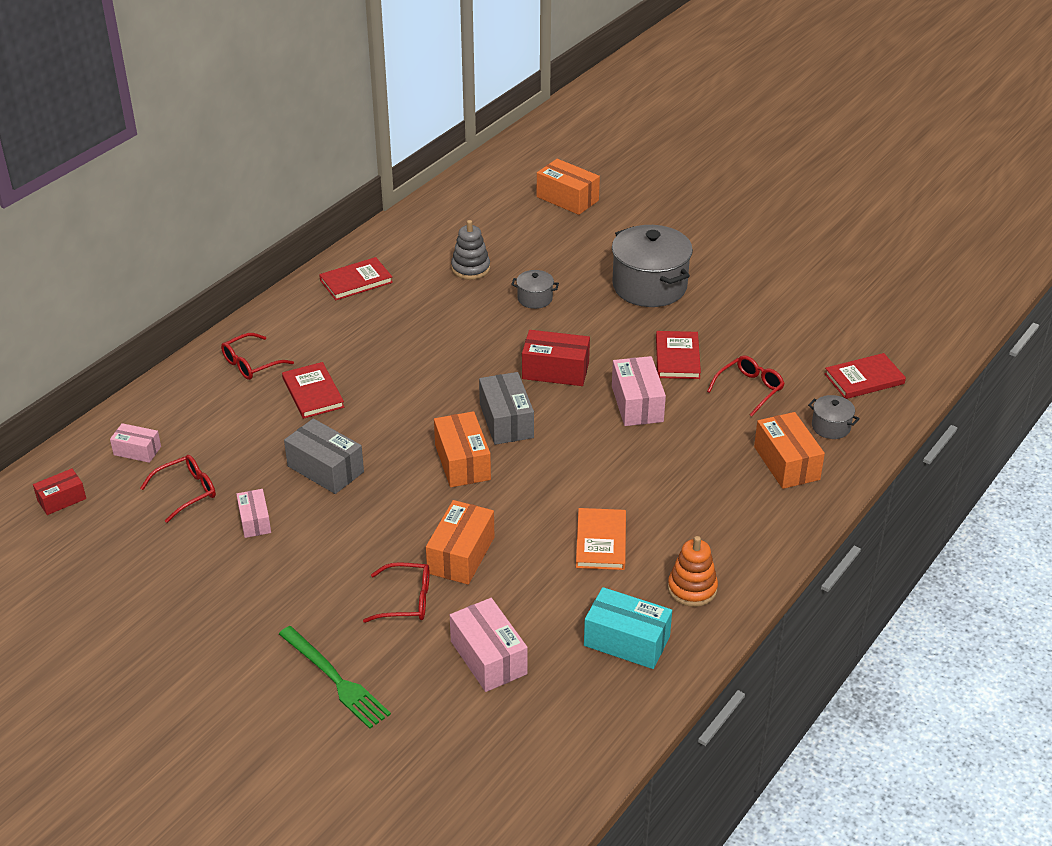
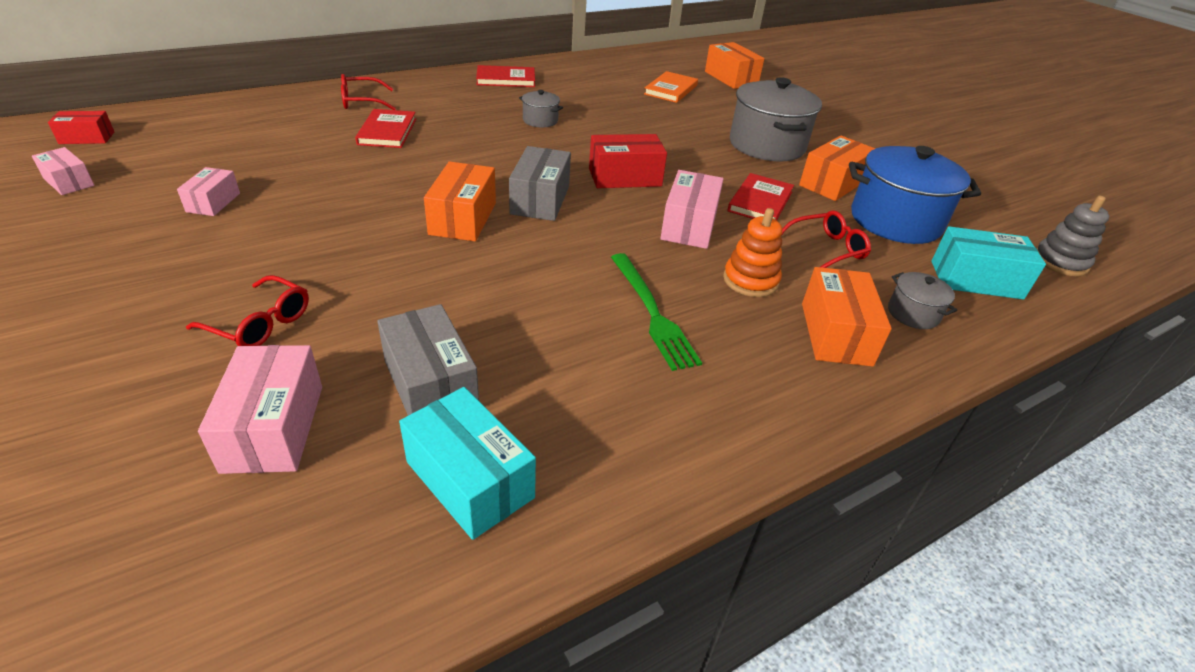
camera: 20 degrees right, 0 degrees up
pink box [110,423,161,463] -> pink box moved to [32,147,94,195]
red glasses [140,455,216,523] -> none
green fork [279,626,391,729] -> green fork moved to [611,253,702,371]
grey box [284,418,364,494] -> grey box moved to [377,304,479,416]
orange box [426,500,494,585] -> orange box moved to [799,135,875,201]
grey stacking toy [451,220,490,280] -> grey stacking toy moved to [1037,196,1109,276]
grey pot [511,270,559,309] -> grey pot moved to [519,90,563,127]
red box [522,330,590,386] -> red box turned 45 degrees counterclockwise [589,134,667,188]
orange book [576,508,626,570] -> orange book moved to [644,71,698,103]
orange stacking toy [668,536,718,607] -> orange stacking toy moved to [723,208,782,297]
red book [824,353,906,399] -> turquoise box [931,226,1046,300]
none -> blue pot [849,146,981,244]

